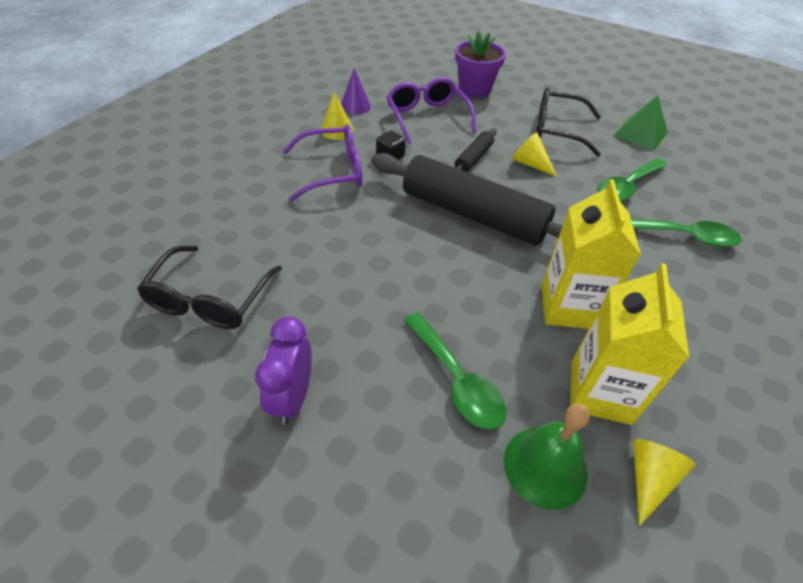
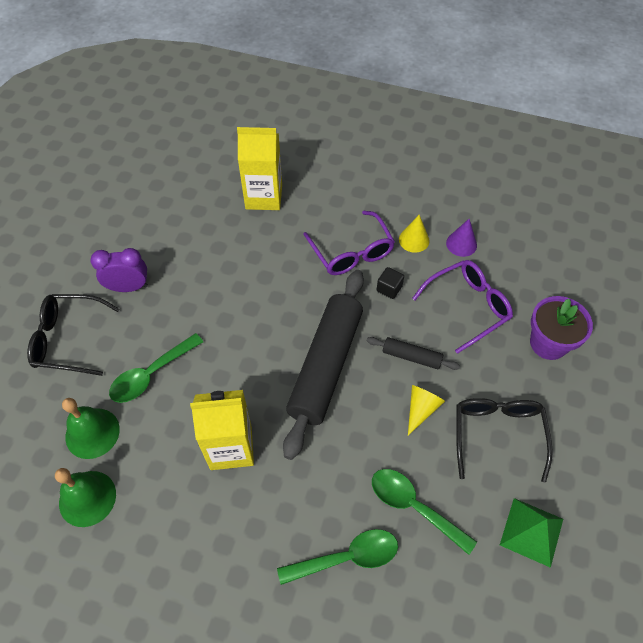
camera: 80 degrees right, 10 degrees up
black glasses [137,246,282,329] -> black glasses moved to [27,294,120,376]
yellow carton [570,263,689,425] -> yellow carton moved to [237,127,282,210]
green spoon [631,219,741,247] -> green spoon turned 105 degrees counterclockwise [277,529,398,585]
yellow cone [633,439,696,526] -> green bell [55,468,116,527]

